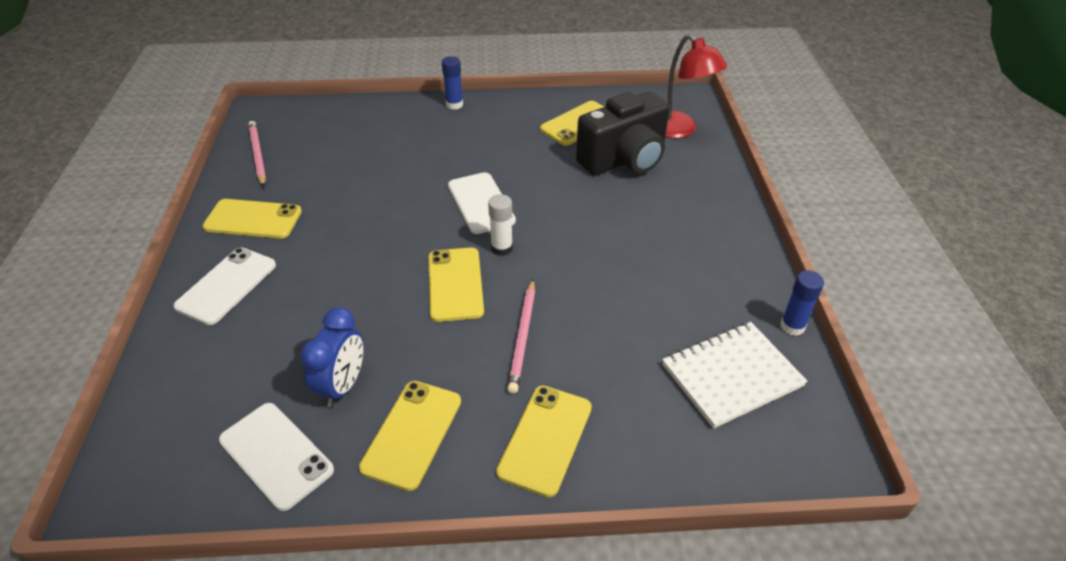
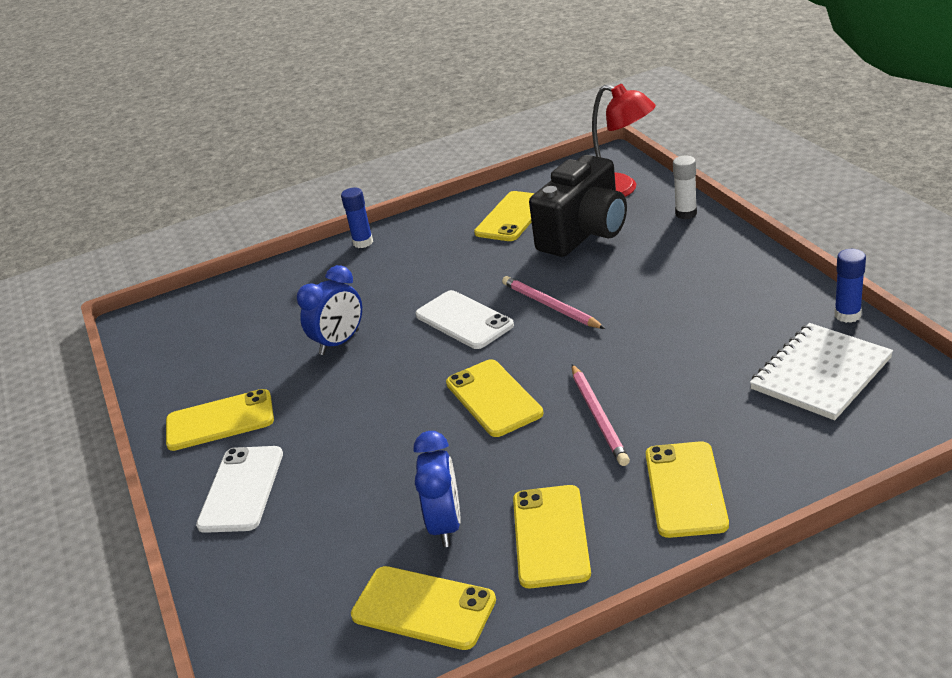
camera: 15 degrees left, 10 degrees down
white phone [219,403,334,511] -> yellow phone [351,566,496,650]
pink pencil [248,121,266,187] -> pink pencil moved to [502,276,605,329]
white glue stick [488,194,513,256] -> white glue stick moved to [673,156,697,219]
none -> blue clock [297,265,362,355]

